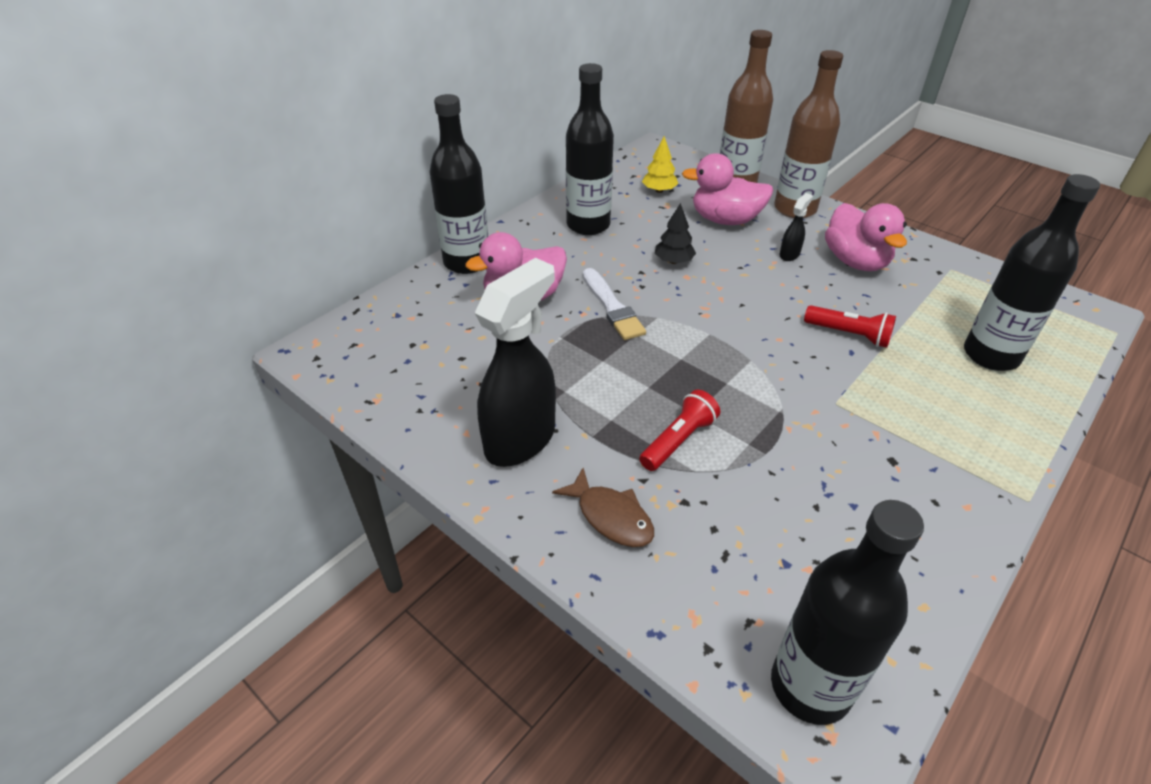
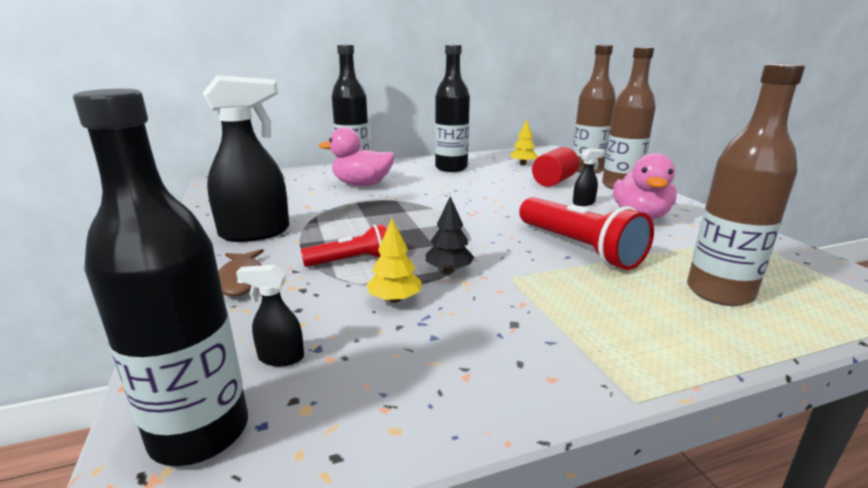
camera: 30 degrees right, 20 degrees down
white brush [583,268,646,340] -> none
black tree [655,203,696,264] -> black tree moved to [426,196,474,273]
pink duck [682,153,773,225] -> red cylinder [532,147,579,187]
red flashlight [804,305,896,348] -> red flashlight [519,197,654,270], size x1.73
black bottle [964,174,1100,371] -> brown bottle [687,63,805,306]
none -> black spray bottle [236,265,304,367]
none -> yellow tree [367,219,422,303]

